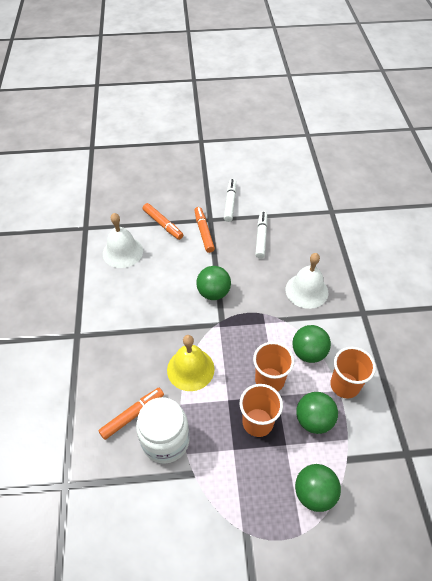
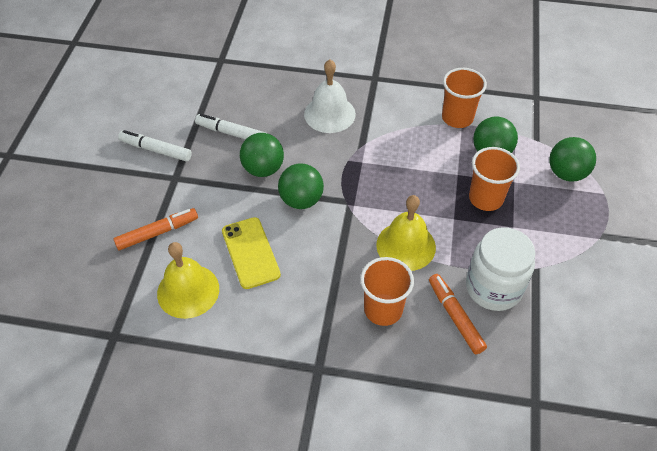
camera: 75 degrees left, 0 degrees up
white bell [103,213,143,268] -> yellow bell [157,242,219,319]
orange marker [194,207,215,253] -> none
orange cup [253,342,294,391] -> orange cup moved to [360,257,414,326]
green ball [292,325,331,363] -> green ball moved to [240,133,284,177]
none -> yellow phone [222,217,281,289]

